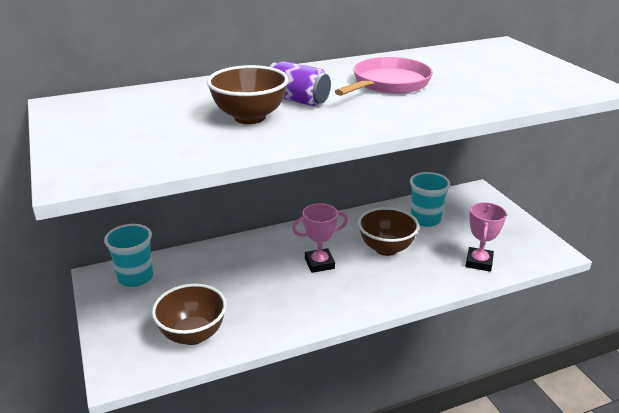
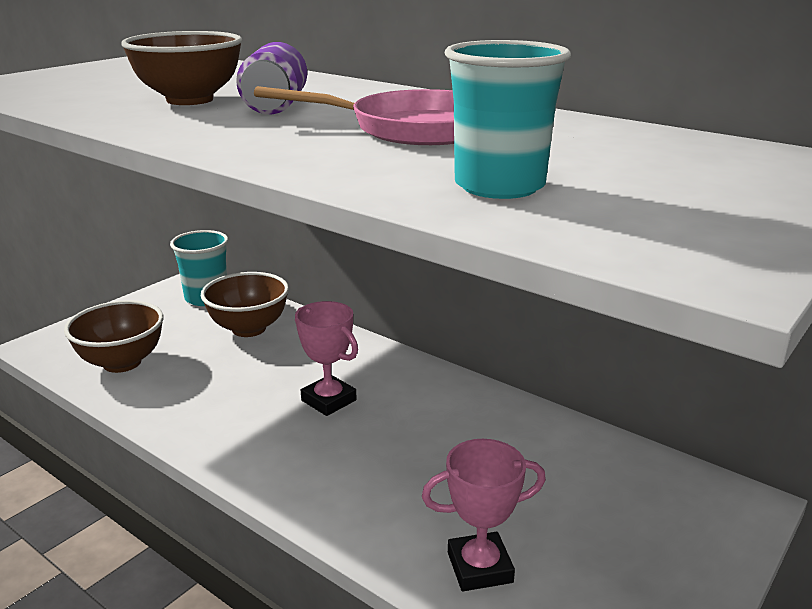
camera: 60 degrees right, 5 degrees down
brown bowl [358,207,419,256] -> brown bowl moved to [201,272,289,337]
turquoise cup [410,172,451,227] -> turquoise cup moved to [444,40,571,199]

